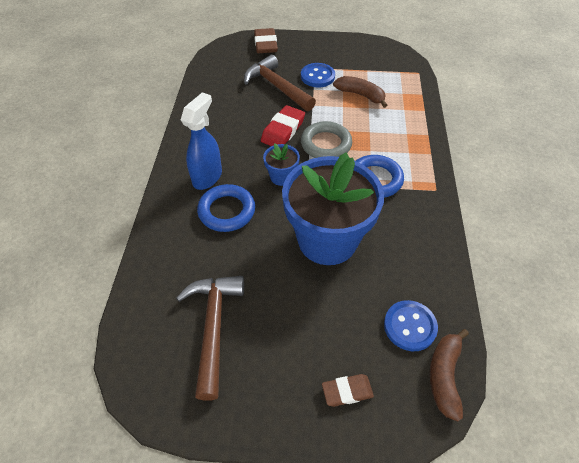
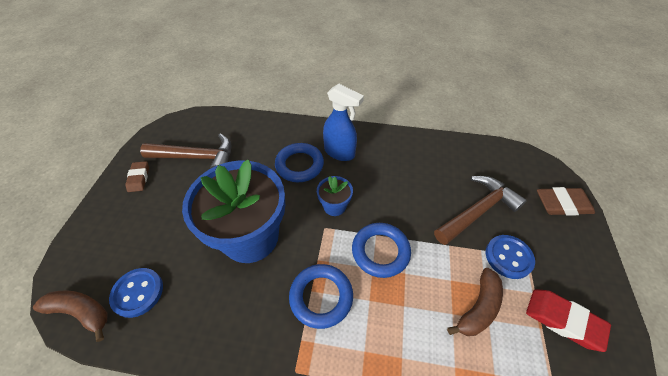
camera: 95 degrees right, 0 degrees up
red eraser [261,105,305,146] -> red eraser moved to [526,289,611,352]
grey ring [301,121,352,158] -> blue ring [352,223,411,278]
brown eraser [322,374,374,407] -> brown eraser moved to [126,161,149,192]

